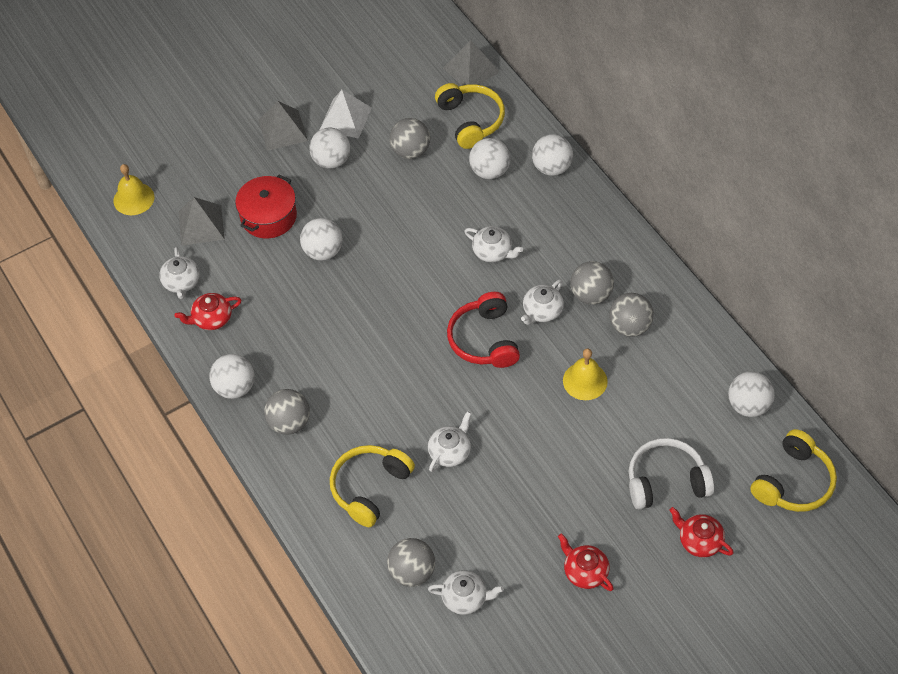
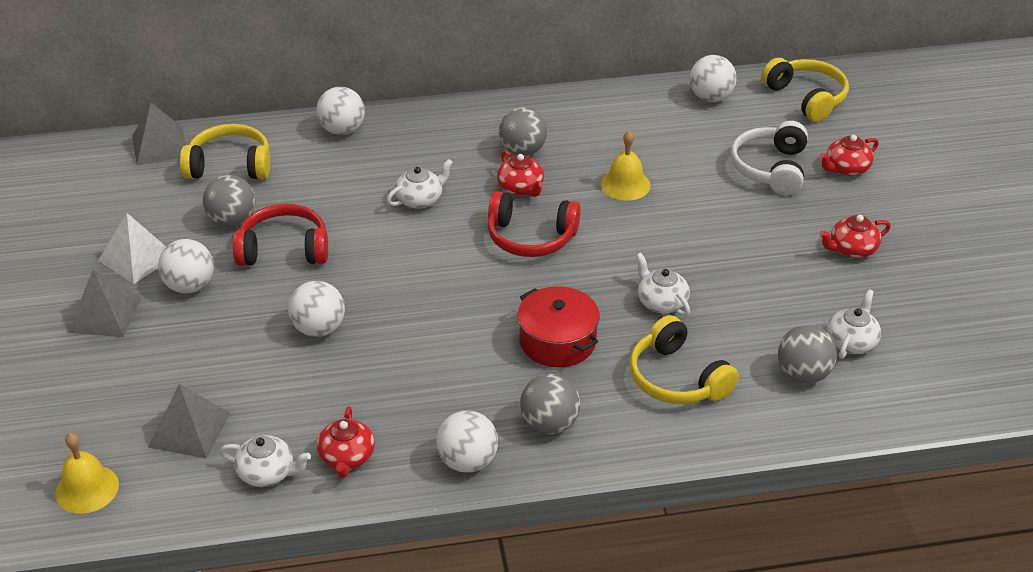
camera: 70 degrees left, 15 degrees down
red pot [235,175,297,238] -> red pot moved to [518,286,600,367]
white ball [469,138,510,179] -> none
white teapot [521,279,564,325] -> red teapot [497,150,544,197]
grey ball [609,293,654,337] -> none
none -> red headphones [233,204,328,266]

